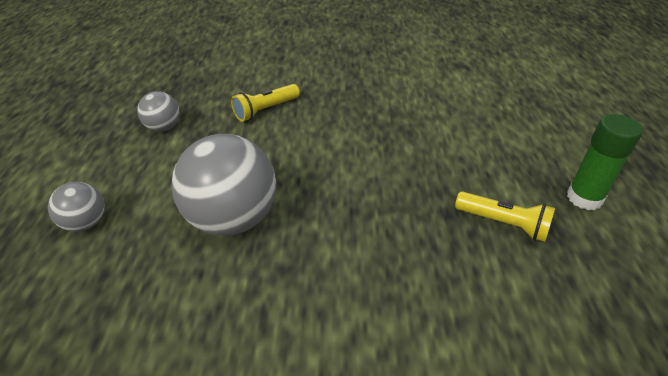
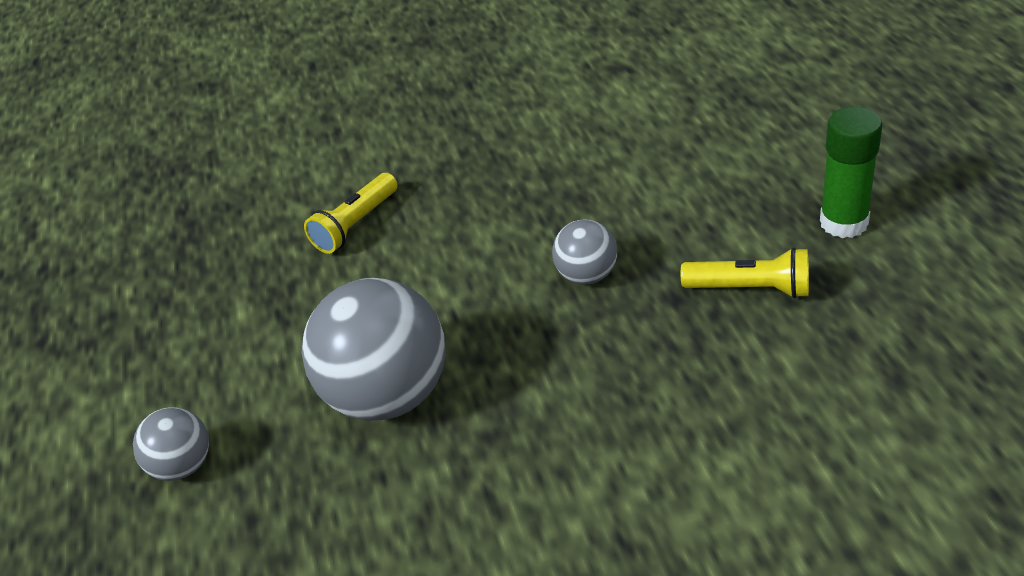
camera: 10 degrees left, 0 degrees up
grey ball [137,91,180,132] -> grey ball moved to [552,219,617,285]

